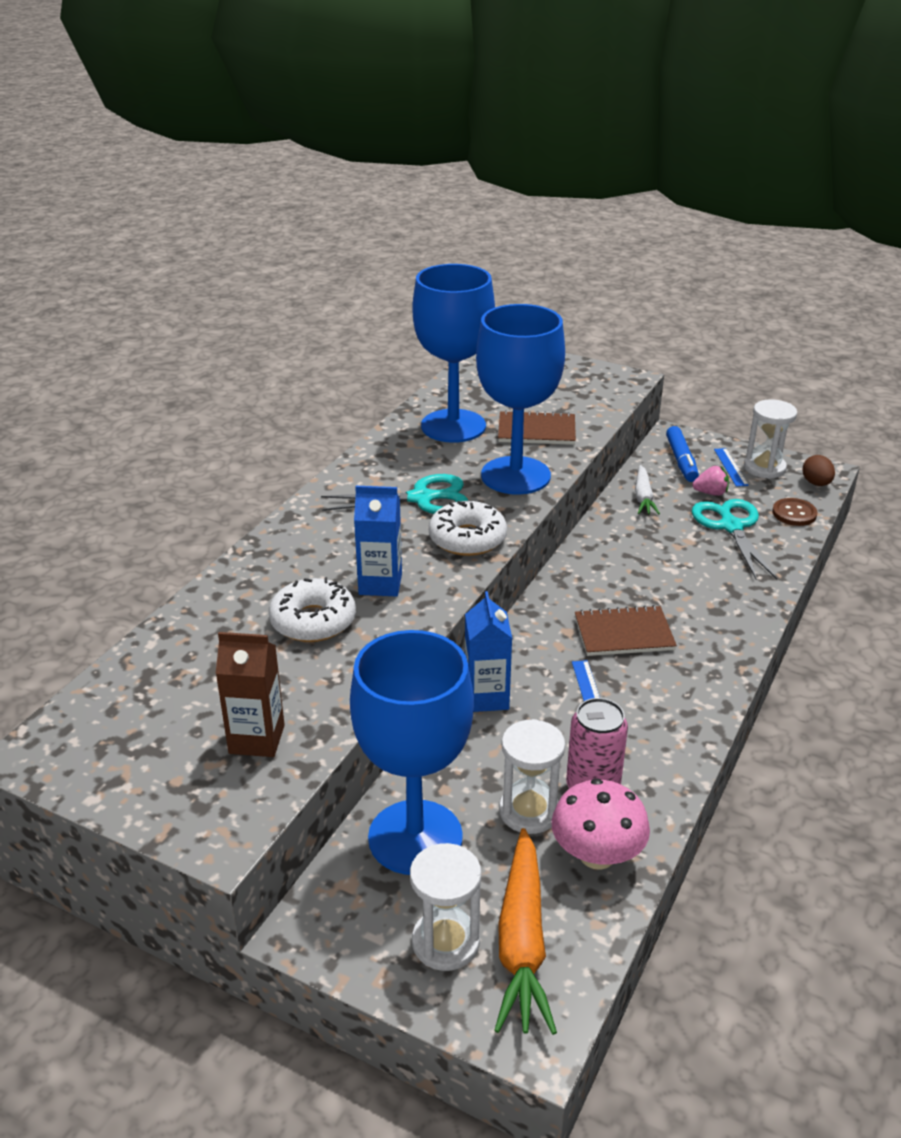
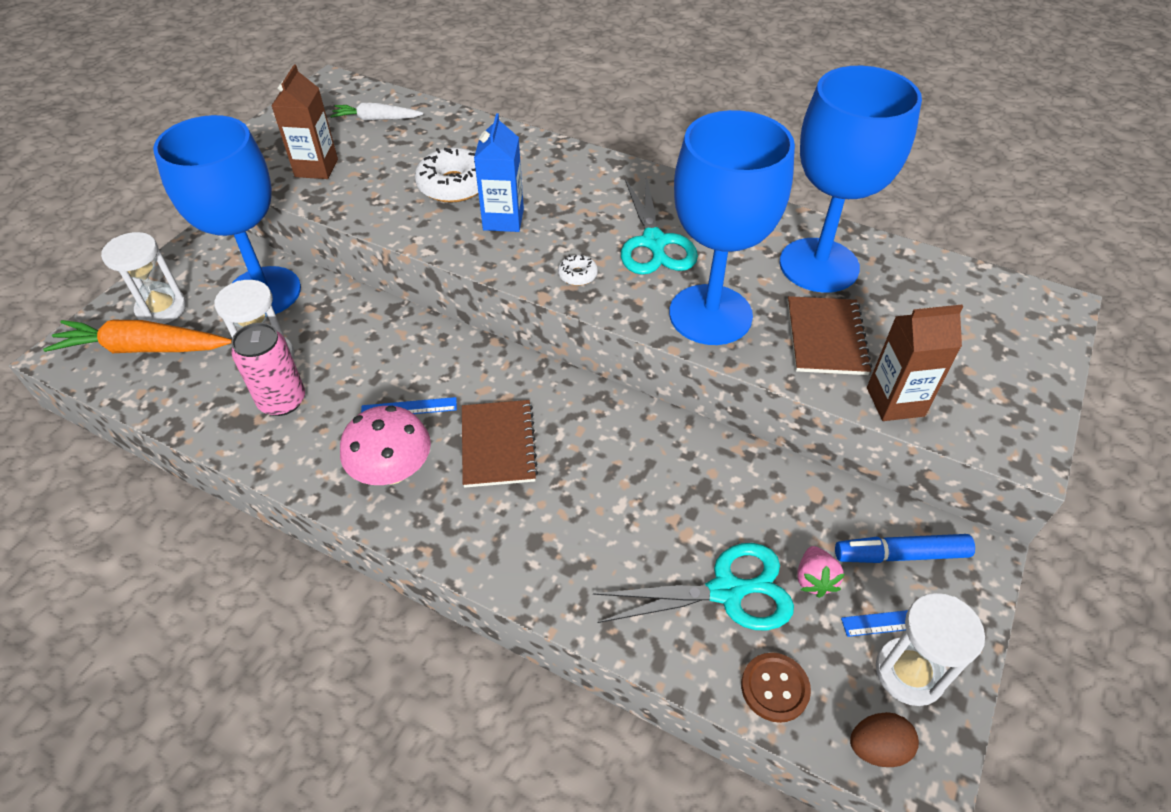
camera: 90 degrees right, 15 degrees up
white donut [429,501,507,556] -> white donut [558,255,598,286], size x0.48
blue carton [465,591,512,712] -> none
pink mushroom [551,778,650,870] -> pink mushroom moved to [340,406,431,485]
white carrot [635,465,660,514] -> white carrot moved to [330,103,423,120]
none -> brown carton [867,305,963,421]

